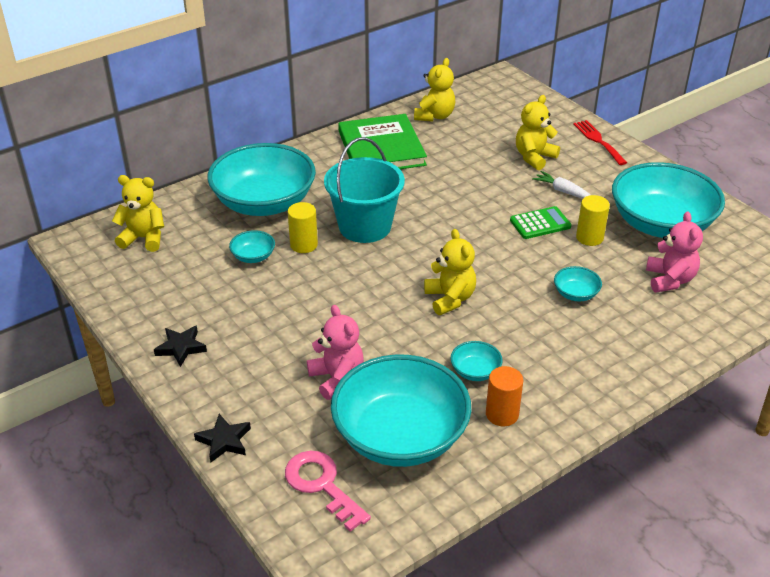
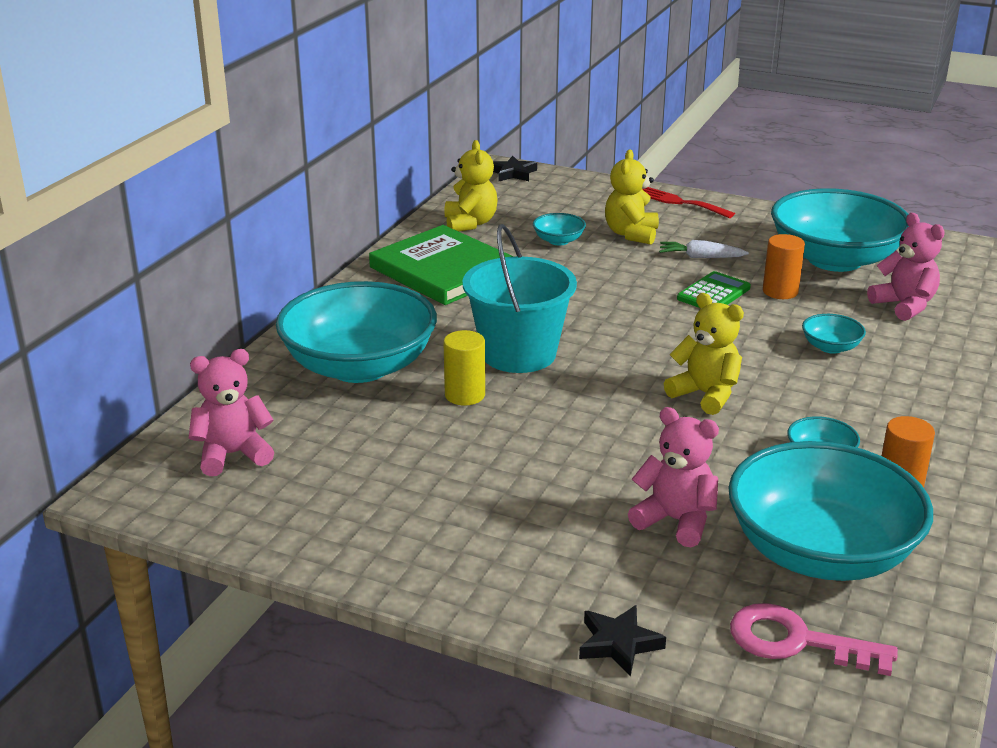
camera: 30 degrees left, 10 degrees down
yellow teddy bear [112,175,164,252] -> pink teddy bear [189,349,274,476]
black star [154,326,207,367] -> black star moved to [493,156,537,181]
turquoise bowl [229,230,275,263] -> turquoise bowl moved to [533,213,586,245]
yellow cylinder [576,195,610,246] -> orange cylinder [763,234,805,299]

